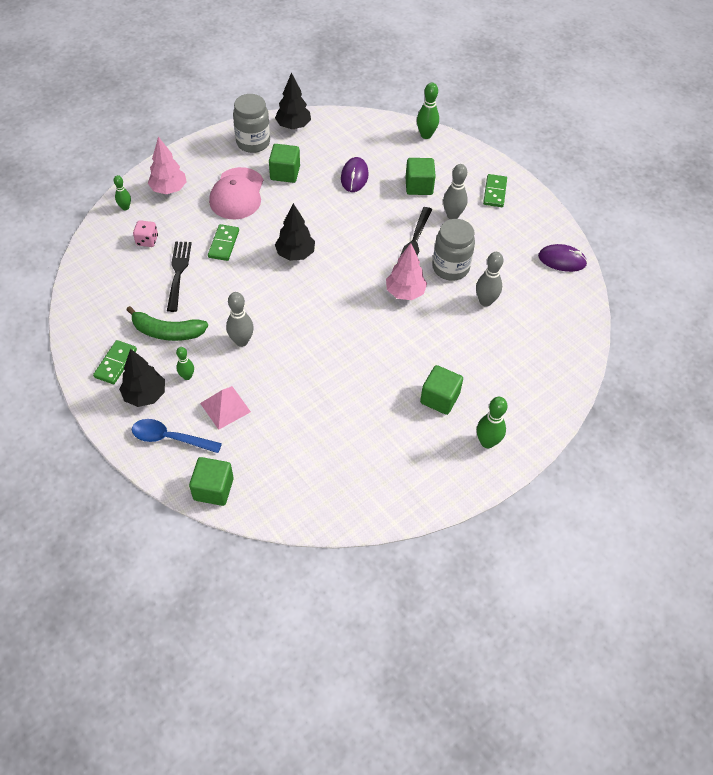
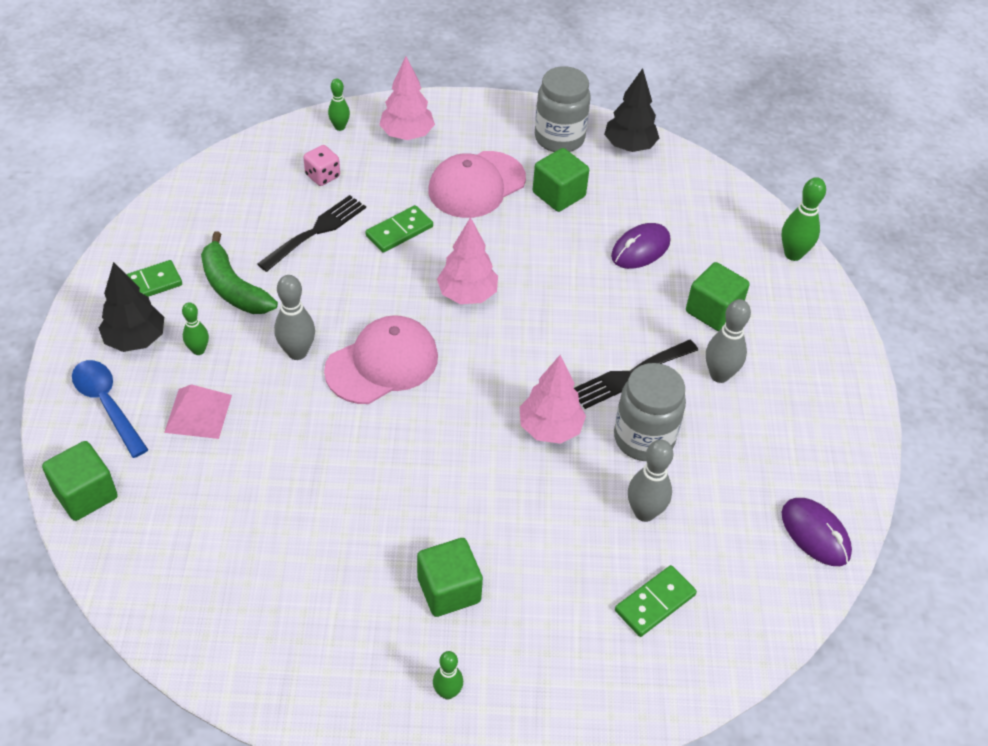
camera: 40 degrees right, 5 degrees down
black tree [275,203,315,261] -> pink tree [437,217,498,304]
green bowling pin [477,397,508,448] -> green bowling pin [433,651,463,700], size x0.63
green domino [483,174,507,207] -> green domino moved to [615,565,697,637]
none -> pink cap [324,315,438,404]

